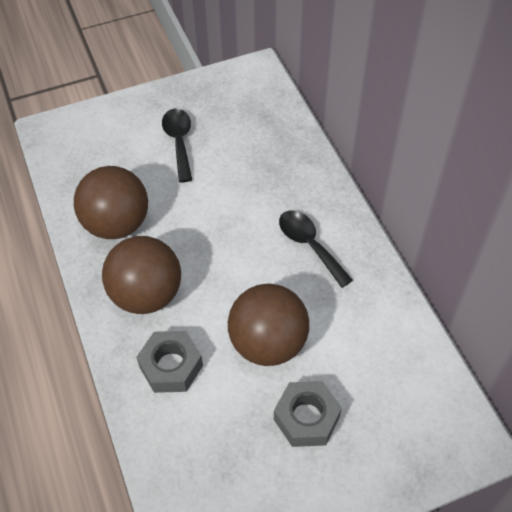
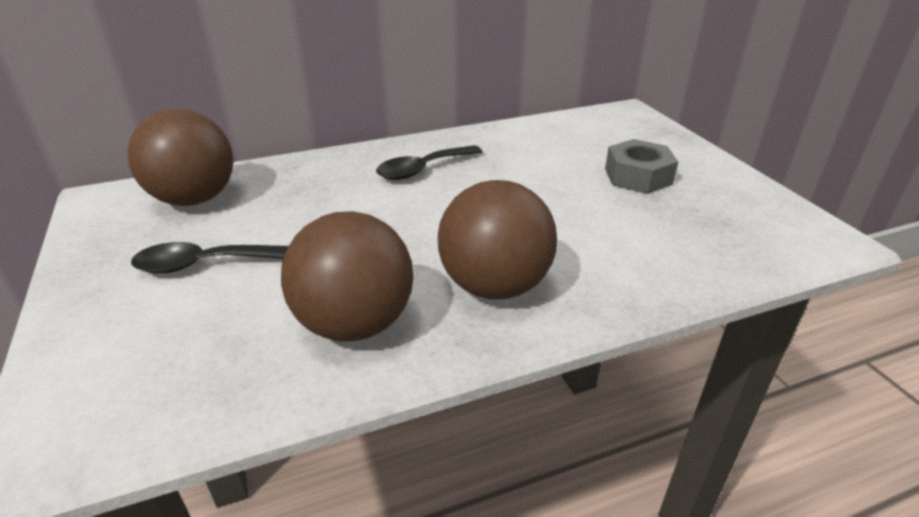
camera: 90 degrees left, 20 degrees down
grey nut [136,331,203,393] -> none
brown ball [228,284,309,366] -> brown ball moved to [127,109,234,206]

